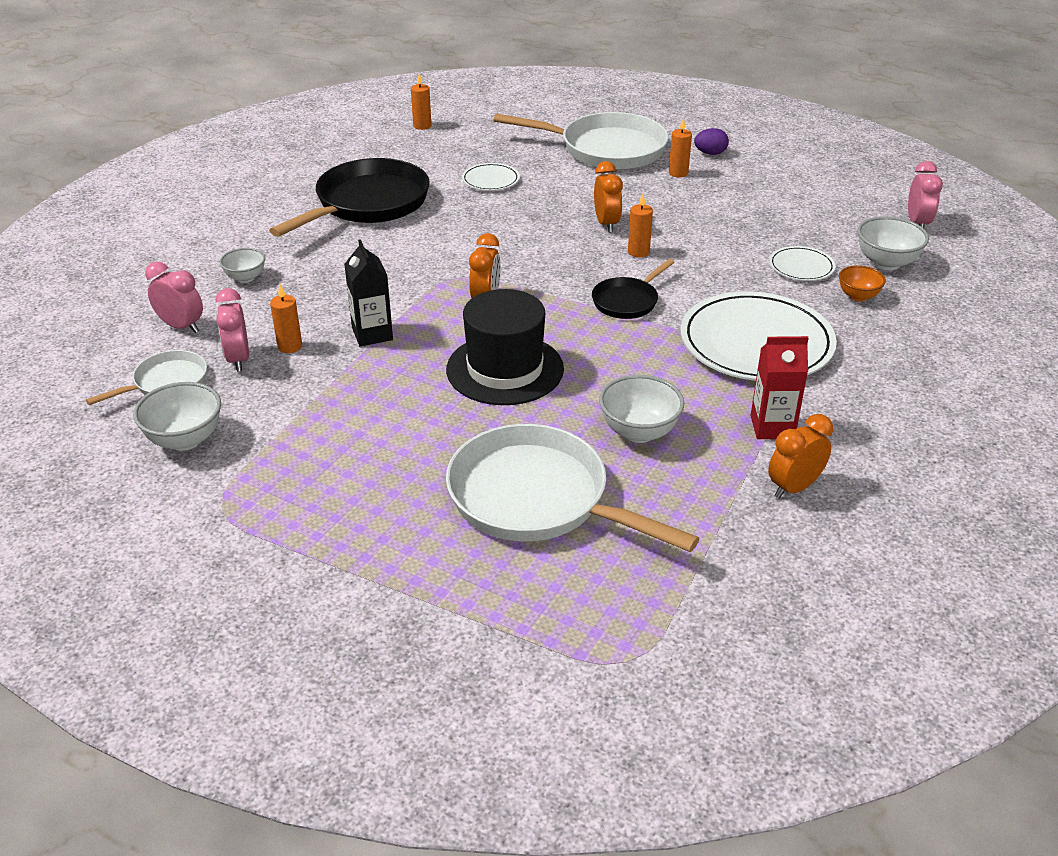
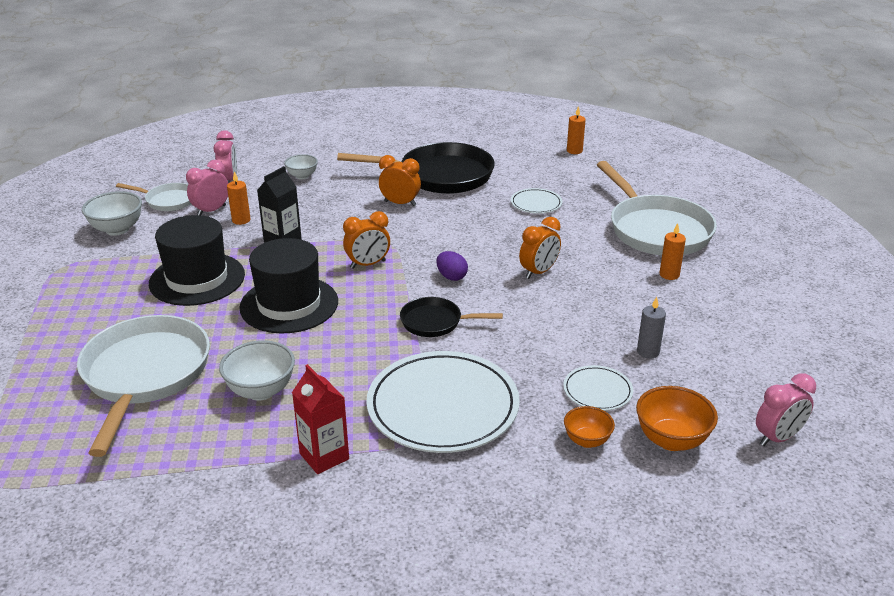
camera: 55 degrees right, 5 degrees down
orange candle [628,194,653,257] -> none
purple egg [694,128,729,155] -> purple egg moved to [436,251,468,281]
orange clock [768,414,833,499] -> orange clock moved to [379,155,421,206]
white bowl [857,216,929,270] -> orange bowl [636,386,718,451]
none -> black hat [149,215,245,306]
none -> grey candle [637,297,666,359]

